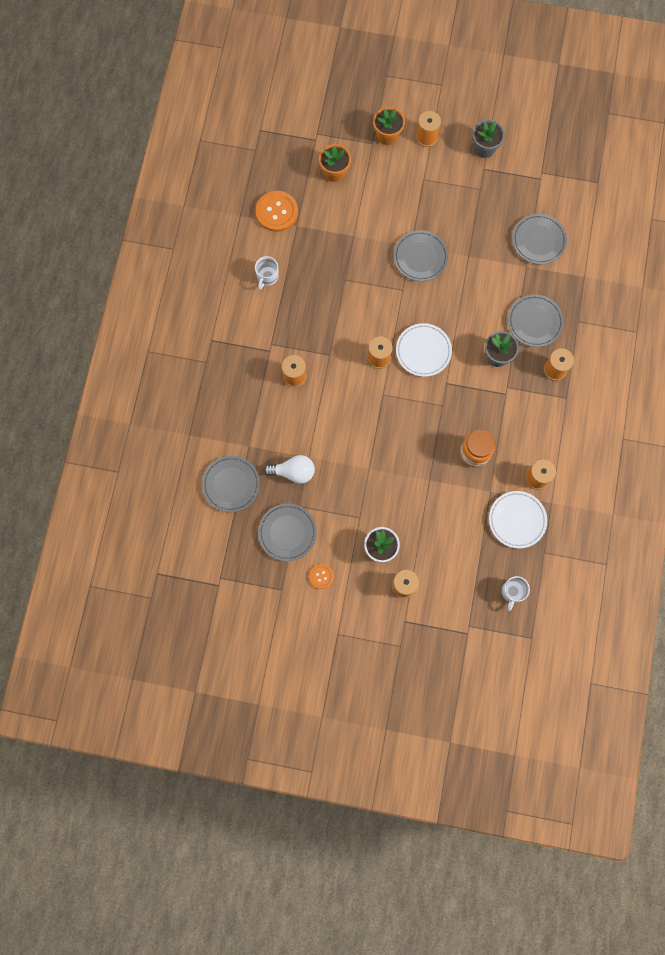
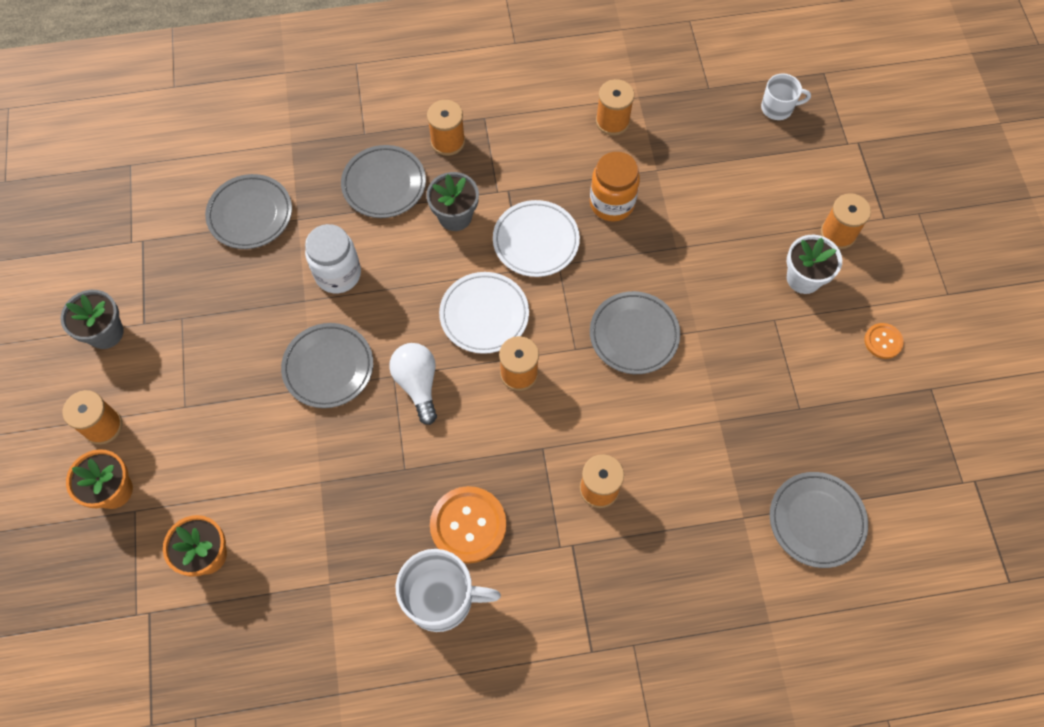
camera: 110 degrees left, 10 degrees down
white mug [255,256,279,290] -> white mug [396,549,501,632], size x1.70
orange button [256,191,298,232] -> orange button moved to [430,486,507,564]
grey plate [258,503,317,561] -> grey plate moved to [590,291,680,374]
white light bulb [264,455,315,484] -> white light bulb moved to [389,343,437,425]
white plate [489,491,547,548] -> white plate moved to [493,200,580,277]
none -> white jar [305,224,361,293]

